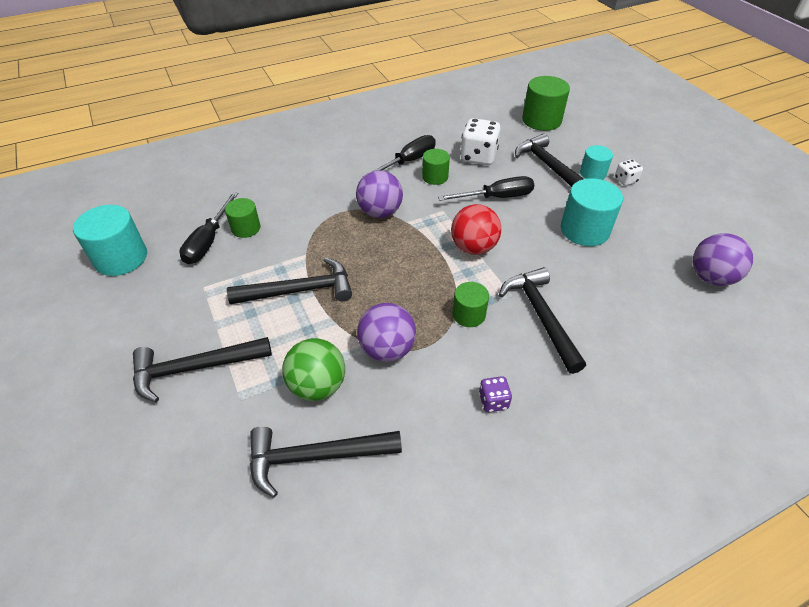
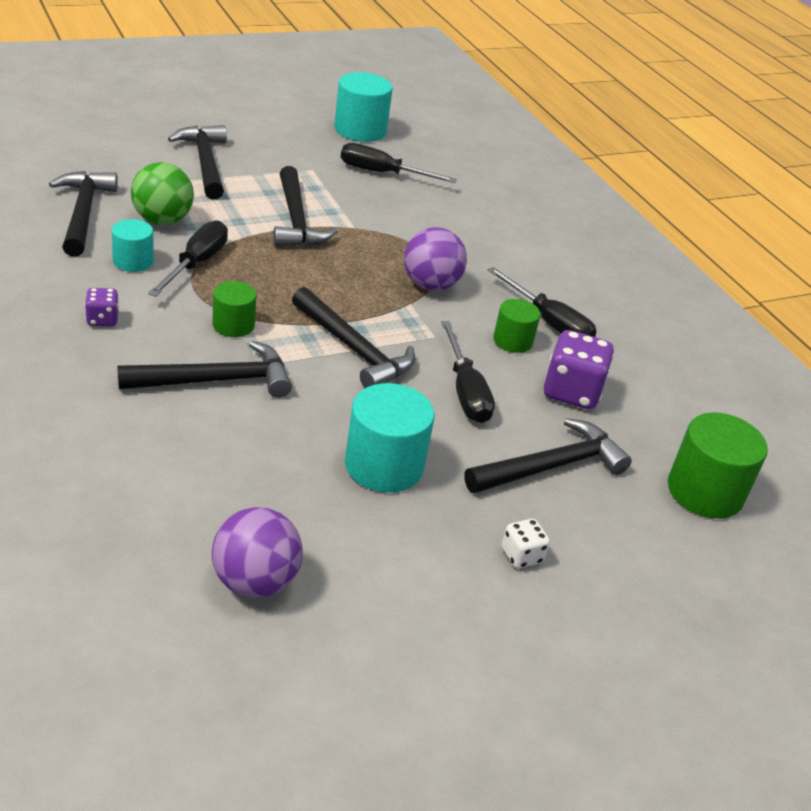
camera: 85 degrees right, 10 degrees down
green cylinder [225,198,261,238] -> none
purple ball [357,303,416,362] -> black screwdriver [148,220,228,297]
red ball [451,204,501,255] -> black hammer [292,287,415,388]
white dice [460,118,501,165] -> purple dice [544,330,614,409]
turquoise cylinder [580,145,613,180] -> turquoise cylinder moved to [112,219,154,272]

